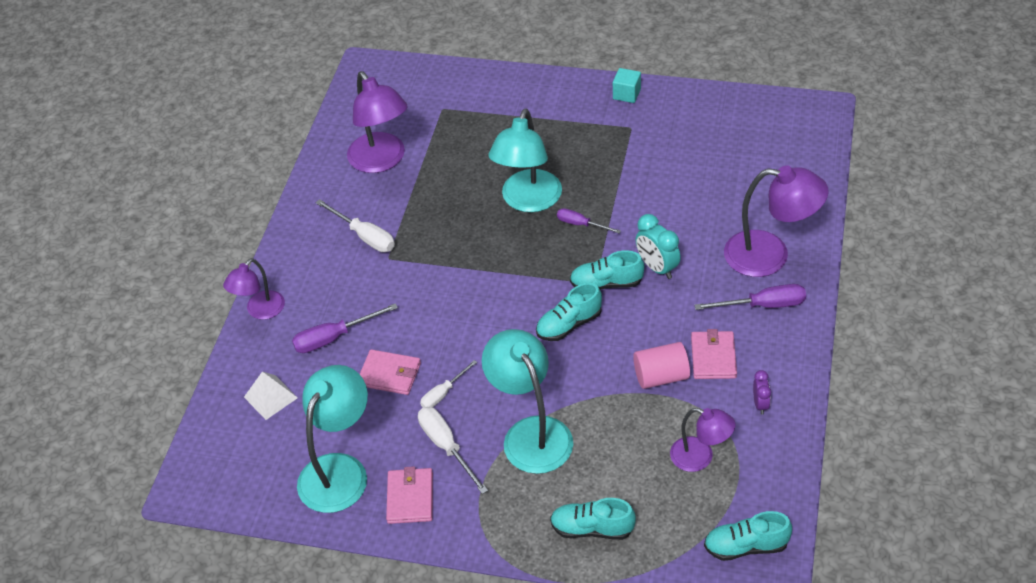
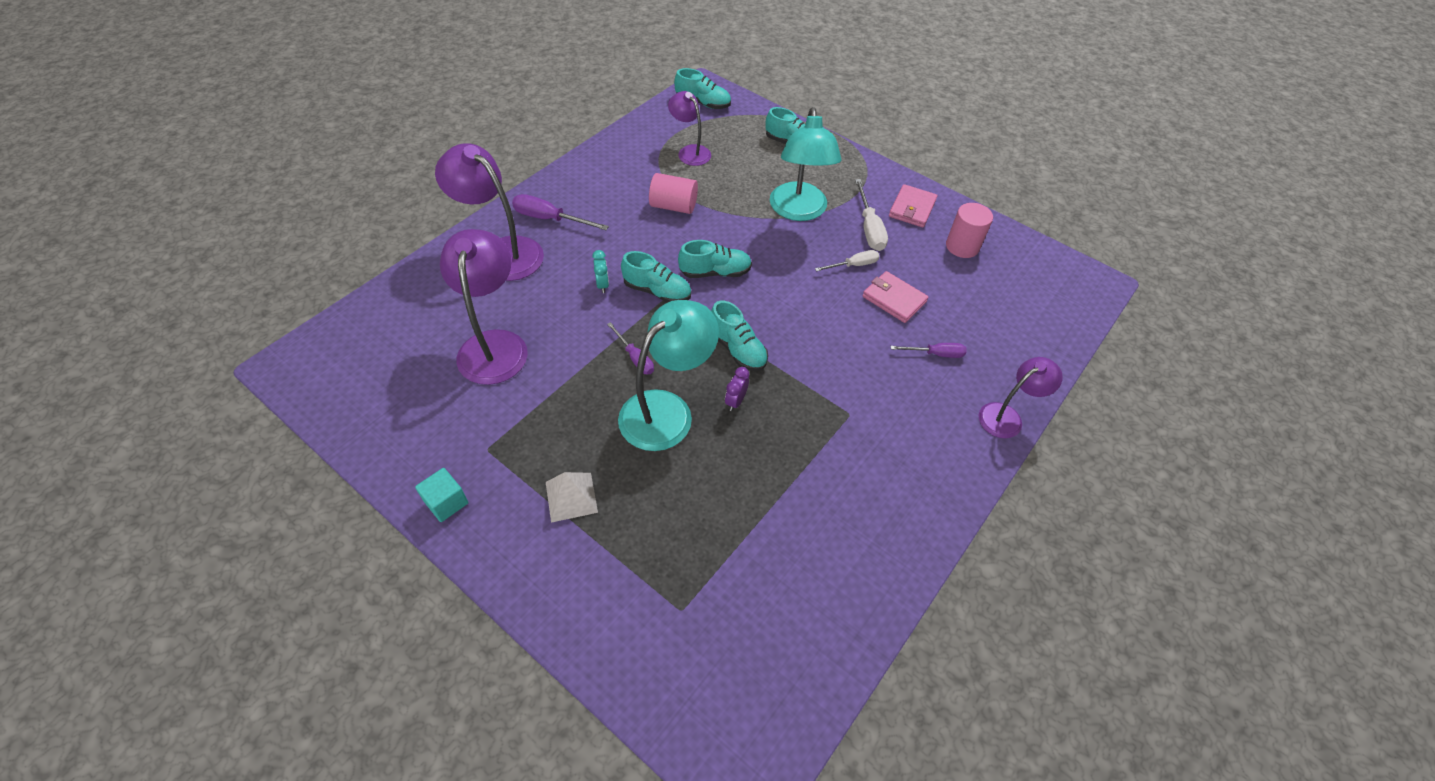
camera: 160 degrees left, 5 degrees up
white pyramid [244,371,298,420] -> white pyramid moved to [546,472,598,523]
purple screwdriver [292,303,398,353] -> purple screwdriver [891,343,967,358], size x0.65
turquoise lamp [297,365,368,513] -> pink cylinder [946,203,993,258]
white screwdriver [316,199,395,252] -> none
purple lamp [347,71,408,173] -> purple lamp moved to [440,229,528,385]
turquoise clock [635,214,681,279] -> turquoise clock [592,250,609,293], size x0.59
pink wallet [691,329,737,379] -> none
purple clock [753,370,771,415] -> purple clock moved to [725,367,749,411]
none -> turquoise shoe [711,301,768,371]

